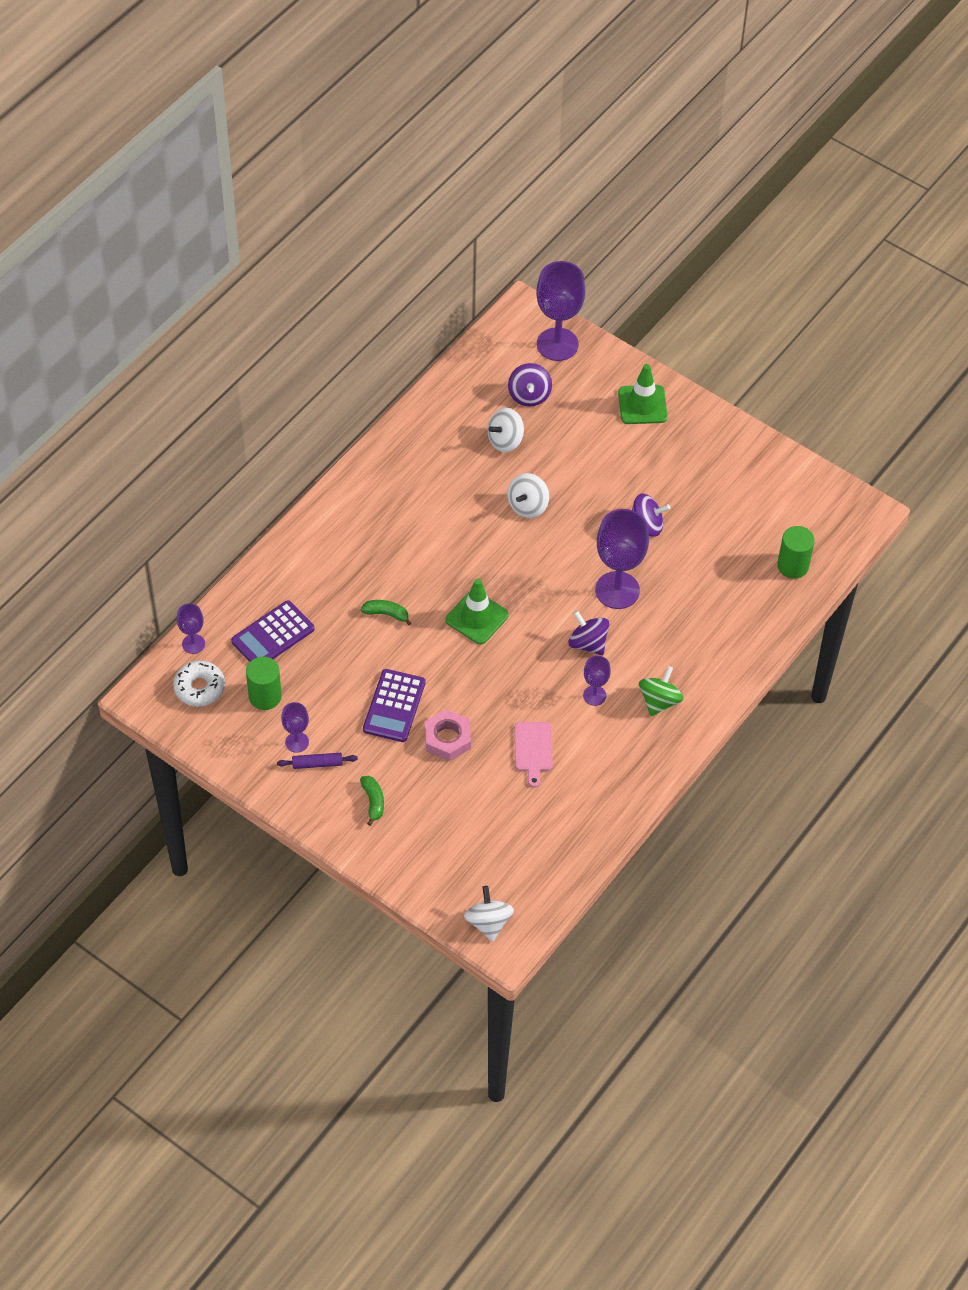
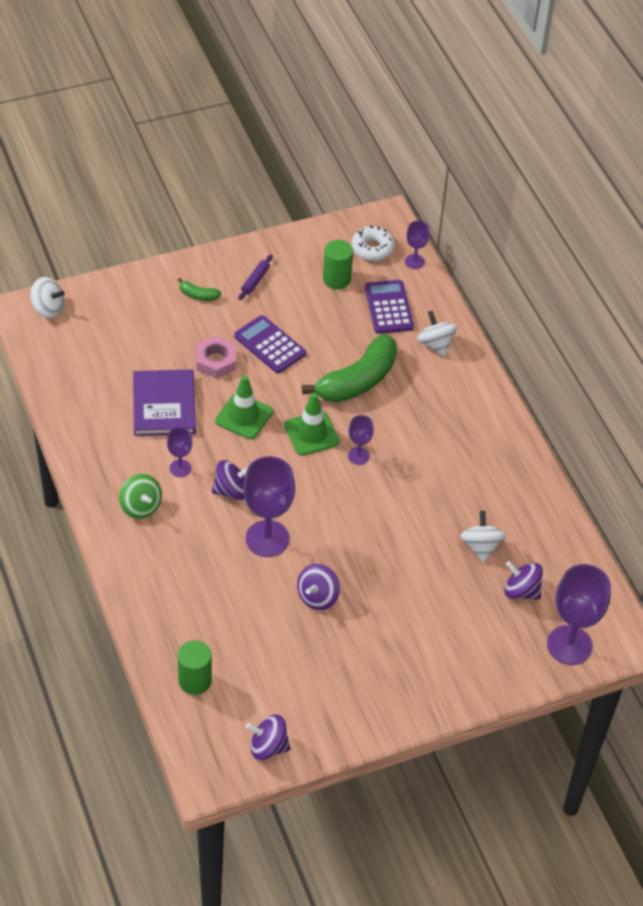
camera: 120 degrees right, 5 degrees down
purple goblet [281,702,309,753] -> purple goblet moved to [348,415,374,465]
green banana [361,600,412,625] -> green banana [302,334,397,403], size x2.37
white spinning top [507,473,549,518] -> white spinning top moved to [417,311,457,357]
pink cutting board [514,722,553,788] -> purple book [133,369,196,436]
green traffic cone [618,364,668,424] -> green traffic cone moved to [215,375,273,439]
none -> purple spinning top [246,715,290,760]

